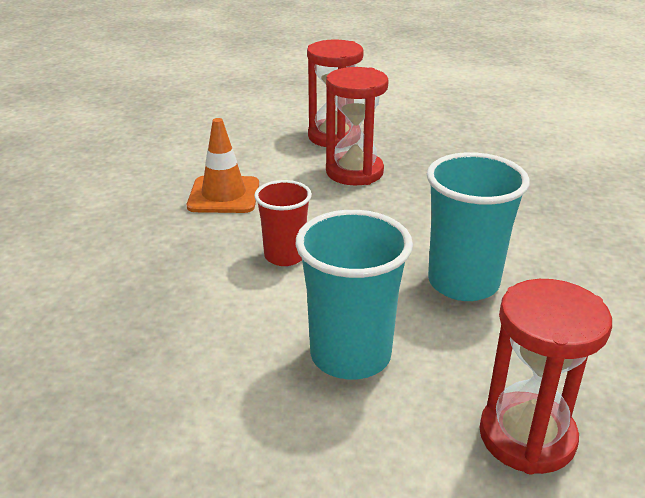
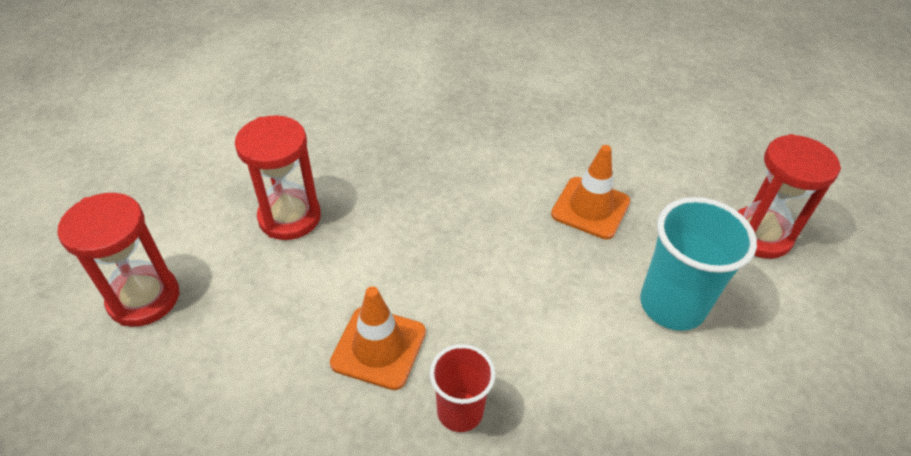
camera: 75 degrees left, 15 degrees up
red cup [254,180,312,266] -> red cup moved to [430,344,496,432]
red hourglass [326,67,389,185] -> red hourglass moved to [57,193,180,327]
turquoise cup [427,152,530,301] -> orange traffic cone [551,145,630,239]

